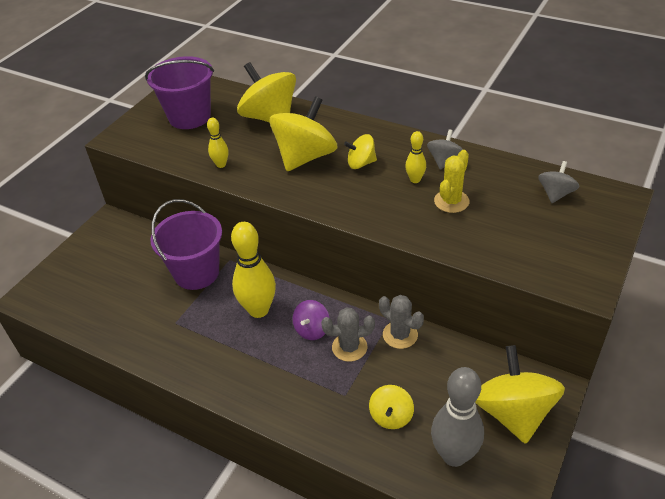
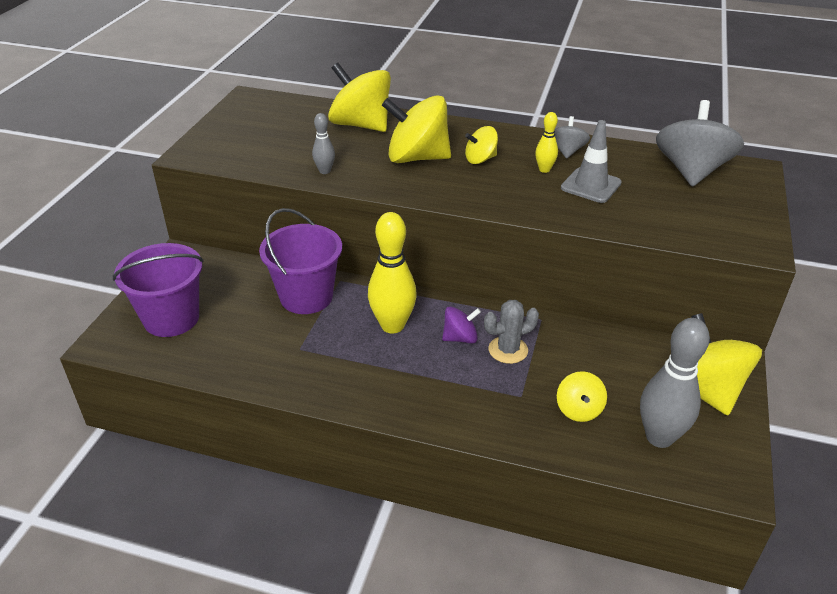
camera: 15 degrees left, 5 degrees down
purple bucket [145,56,214,129] -> purple bucket moved to [113,243,204,337]
yellow bowling pin [207,118,229,168] -> grey bowling pin [312,113,335,174]
yellow spinning top [270,96,338,171] -> yellow spinning top turned 105 degrees counterclockwise [382,95,451,163]
purple spinning top [293,300,330,340] -> purple spinning top turned 120 degrees counterclockwise [442,306,481,344]
grey cactus [379,295,424,349] -> none
yellow cactus [434,150,469,213] -> grey traffic cone [561,120,622,203]
grey spinning top [538,161,580,203] -> grey spinning top [656,100,744,187], size x1.95

